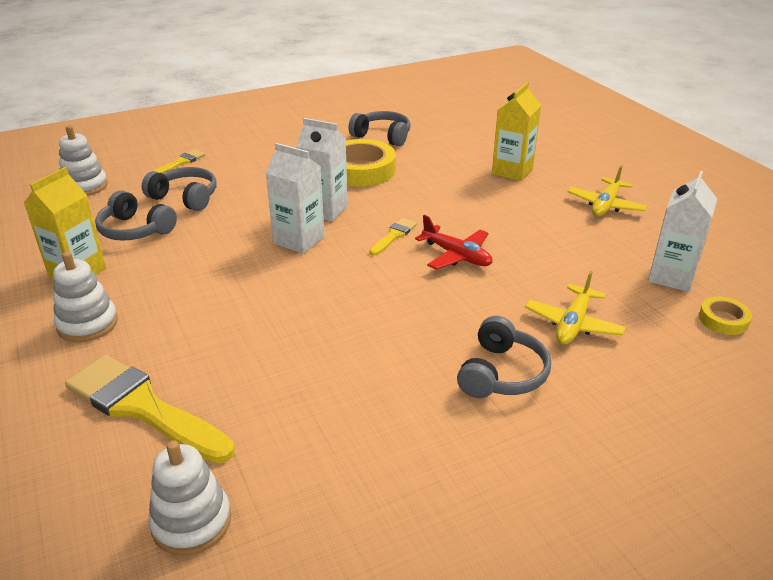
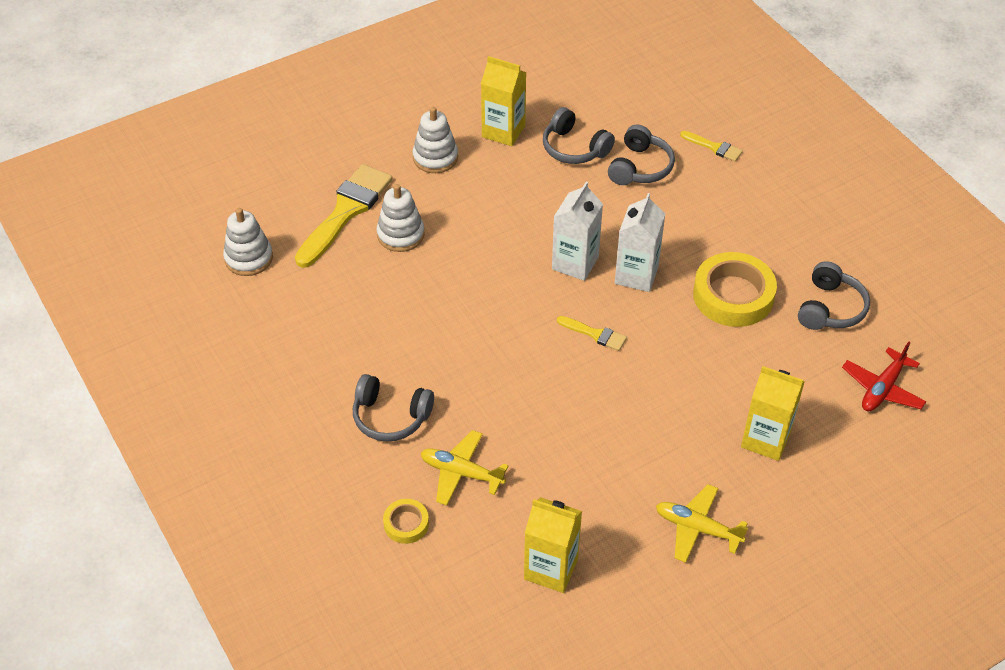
camera: 85 degrees right, 15 degrees up
white stacking toy [59,126,108,196] -> white stacking toy moved to [377,184,425,252]
grey headphones [95,191,177,241] -> grey headphones turned 75 degrees counterclockwise [543,107,615,164]
red plane [415,215,492,270] -> red plane moved to [842,342,927,411]
white carton [648,171,717,292] -> yellow carton [524,497,582,593]
yellow tape [699,297,752,335] -> yellow tape moved to [383,499,429,544]

